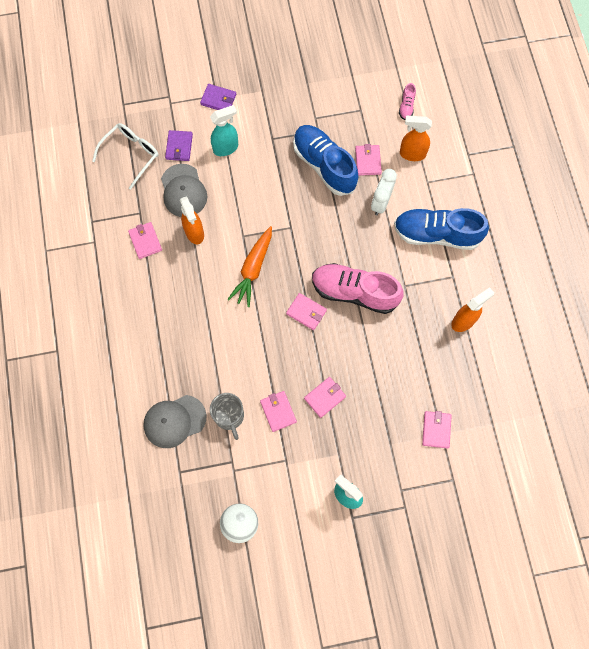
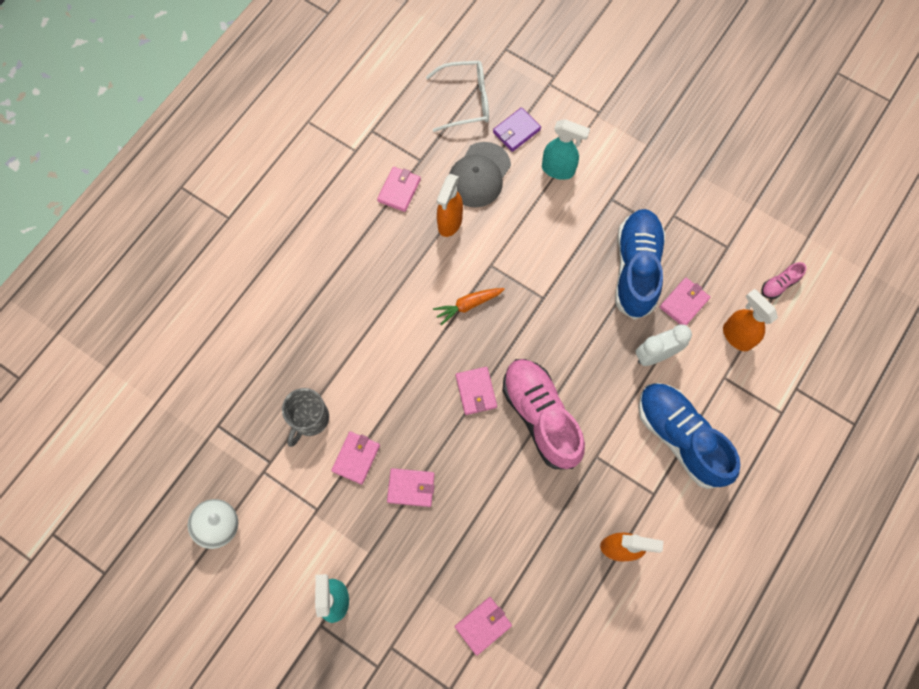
camera: 45 degrees right, 0 degrees up
grey cap [143,395,206,448] -> none
purple wallet [200,84,236,110] -> none
orange carrot [227,226,272,307] -> orange carrot [433,288,505,325], size x0.66

